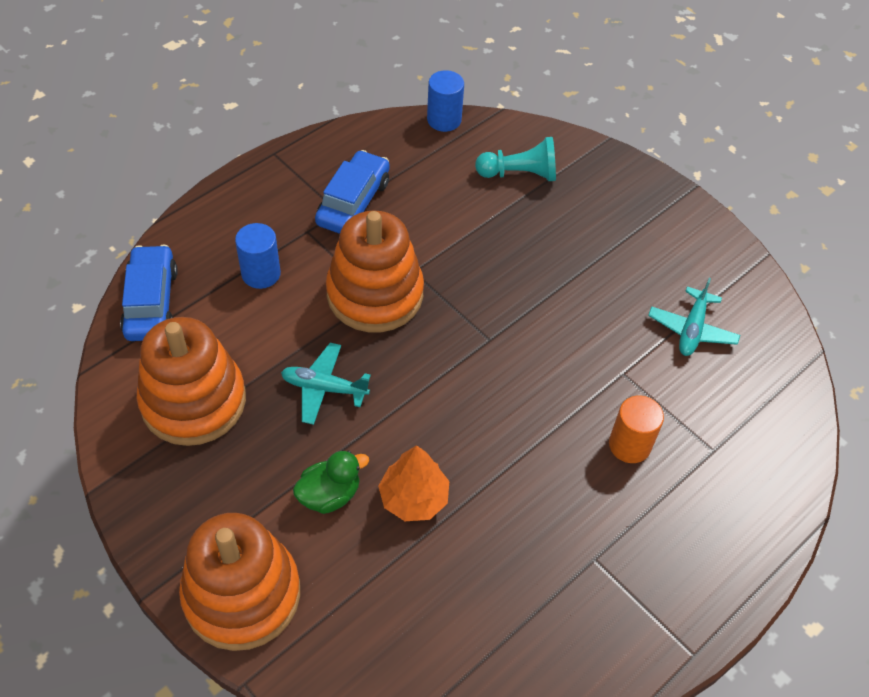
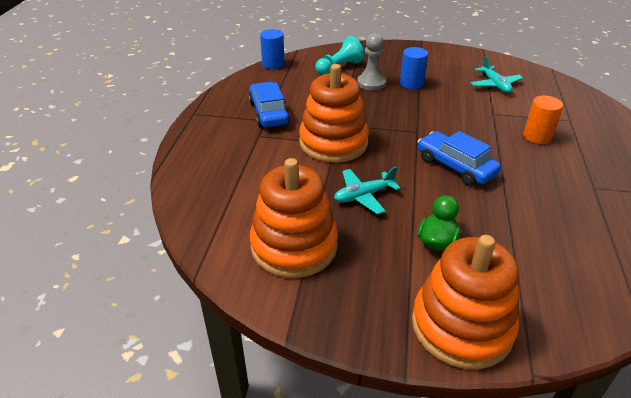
camera: 35 degrees left, 15 degrees down
blue car [120,245,178,341] -> blue car moved to [417,131,501,186]
blue cylinder [235,223,281,289] -> blue cylinder moved to [400,47,428,90]
orange tree [378,445,449,521] -> none
none -> grey pawn [357,33,386,91]

